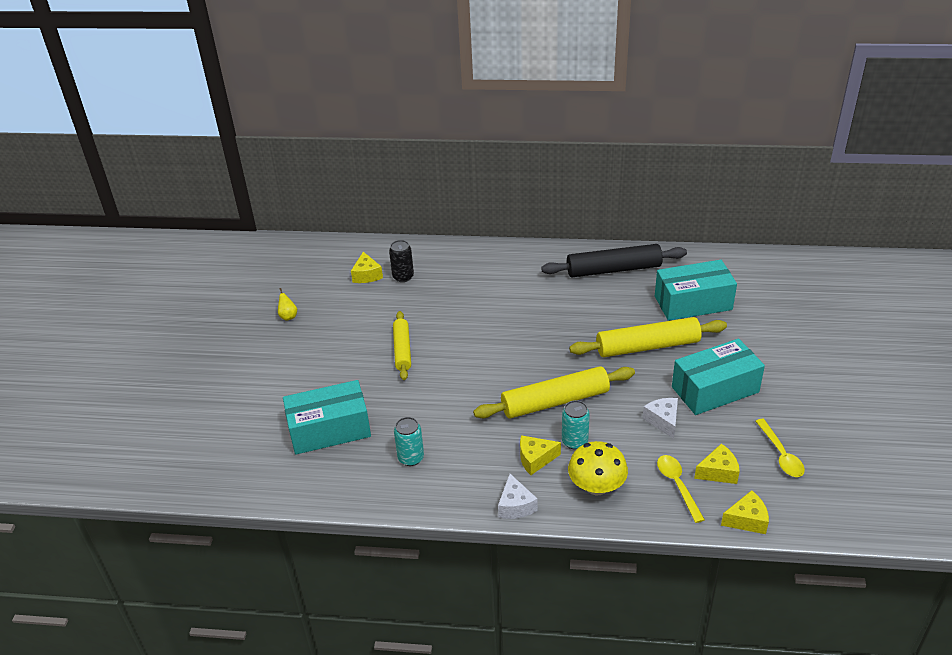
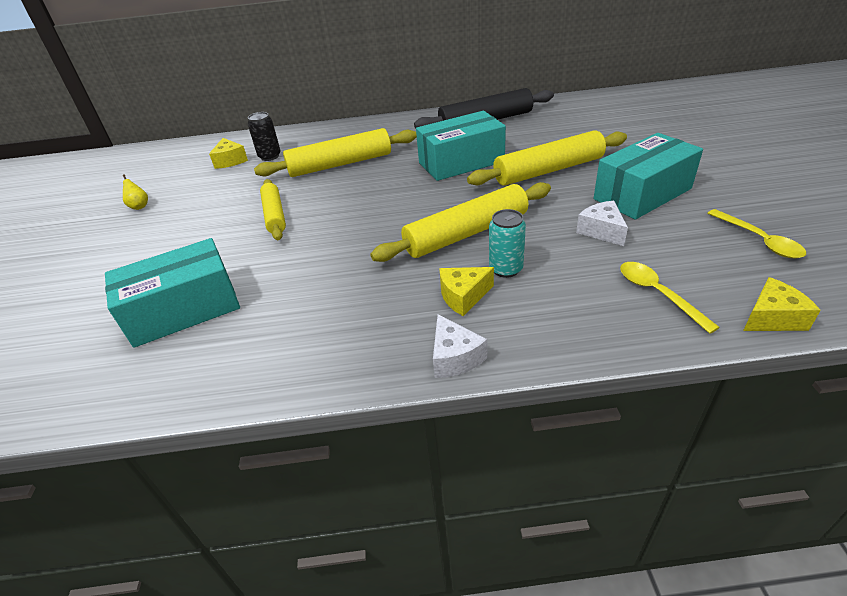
camera: 10 degrees left, 0 degrees up
turquoise can [394,417,424,466] -> none
yellow mushroom [568,441,628,496] -> none
turquoise box [655,260,737,321] -> turquoise box moved to [416,111,506,181]
yellow cheese [694,444,740,484] -> none
none -> yellow rolling pin [254,128,417,177]

